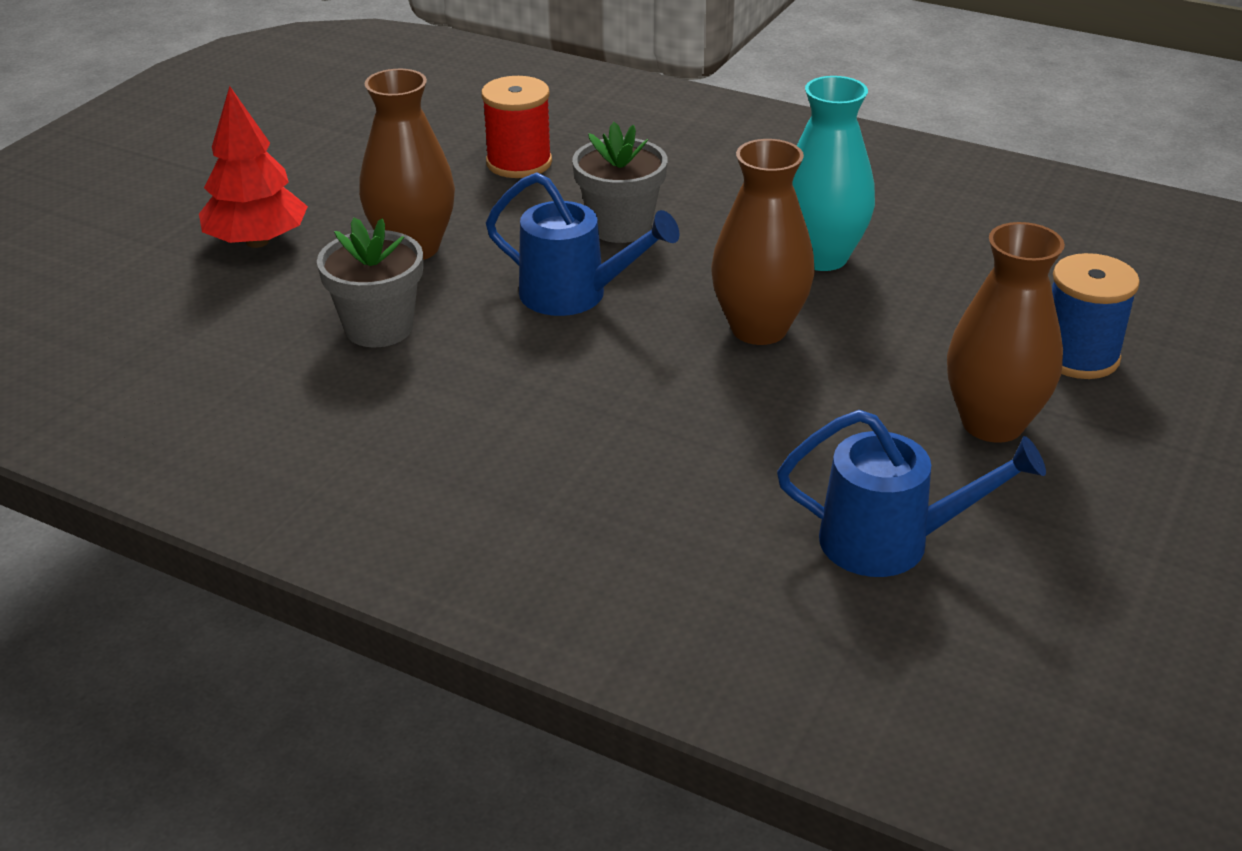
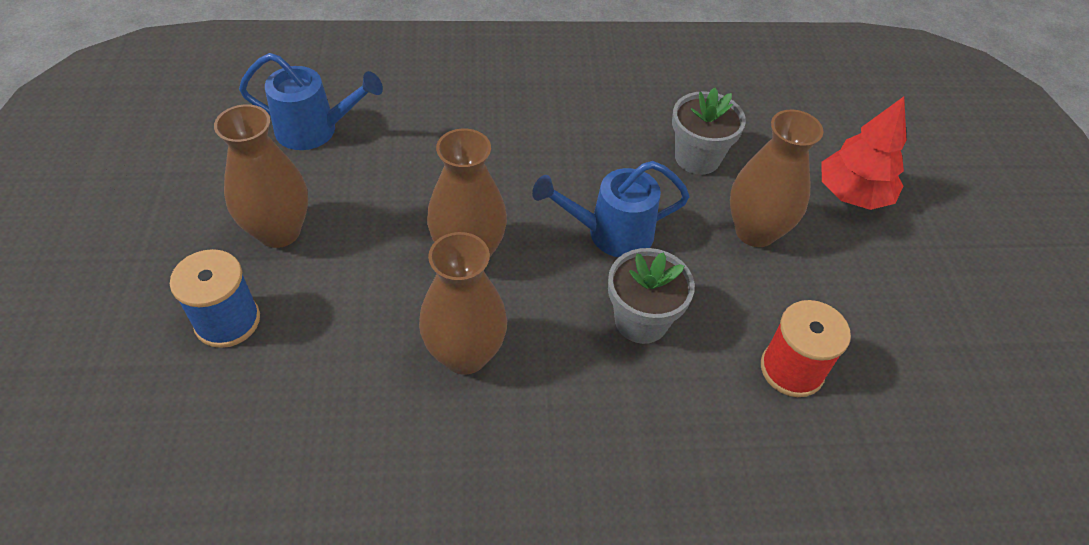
camera: 145 degrees right, 15 degrees up
blue watering can [777,410,1046,577] -> blue watering can turned 150 degrees counterclockwise [239,53,383,150]
turquoise vase [793,76,875,271] -> brown vase [419,232,507,375]

